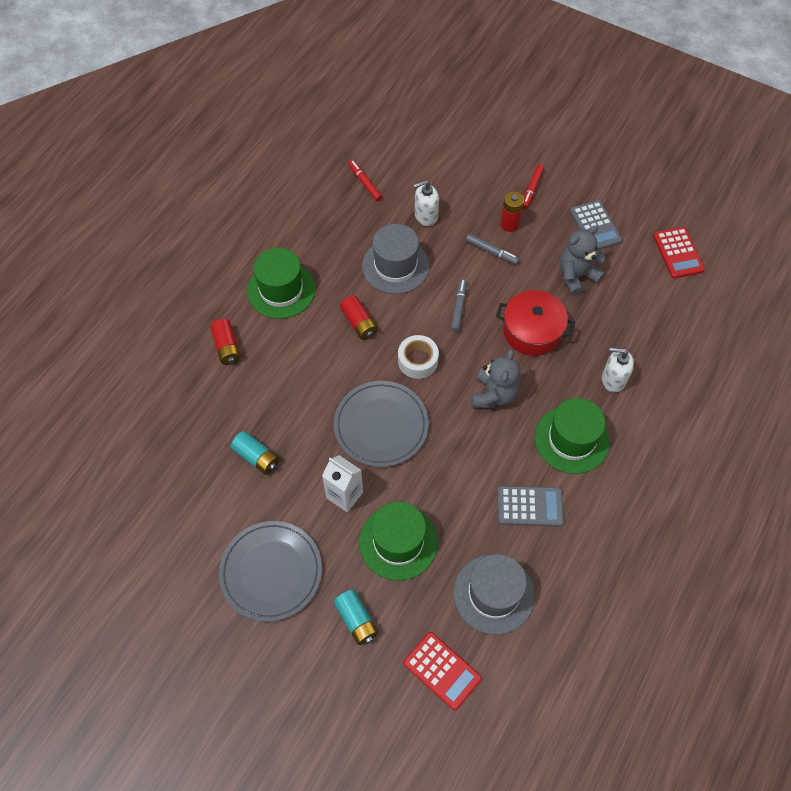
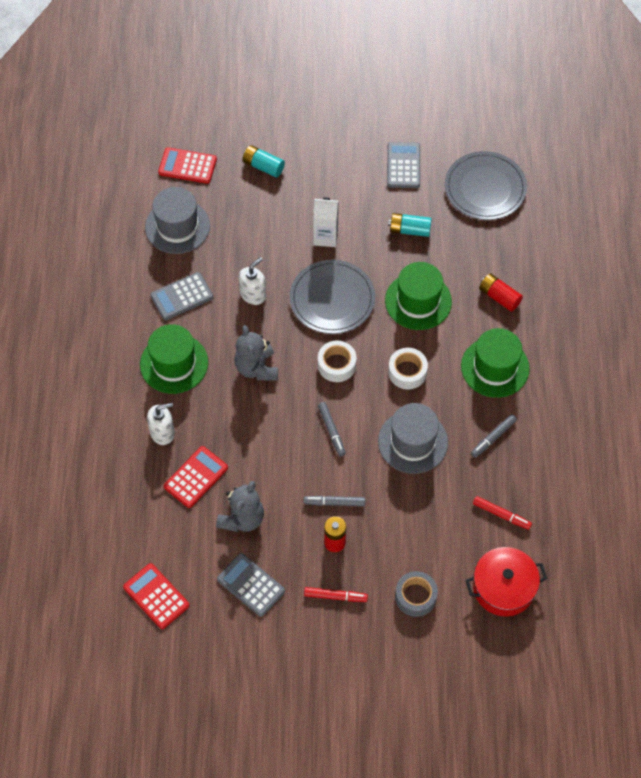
camera: 150 degrees right, 0 degrees up
grey plate [219,521,322,622] -> grey plate moved to [445,151,527,220]
red battery [340,296,378,340] -> white tape [388,348,428,390]
green hat [359,502,438,581] -> green hat moved to [385,262,452,330]
white soap dispenser [413,180,439,226] -> white soap dispenser moved to [238,257,266,305]
red pot [496,290,575,356] -> red pot moved to [465,547,547,616]
red marker [523,164,544,209] -> red marker turned 105 degrees clockwise [304,587,368,602]
none -> red calculator [164,446,228,508]
none -> grey calculator [387,142,420,188]
none -> grey tape [395,571,438,617]
none -> grey marker [471,414,517,458]

